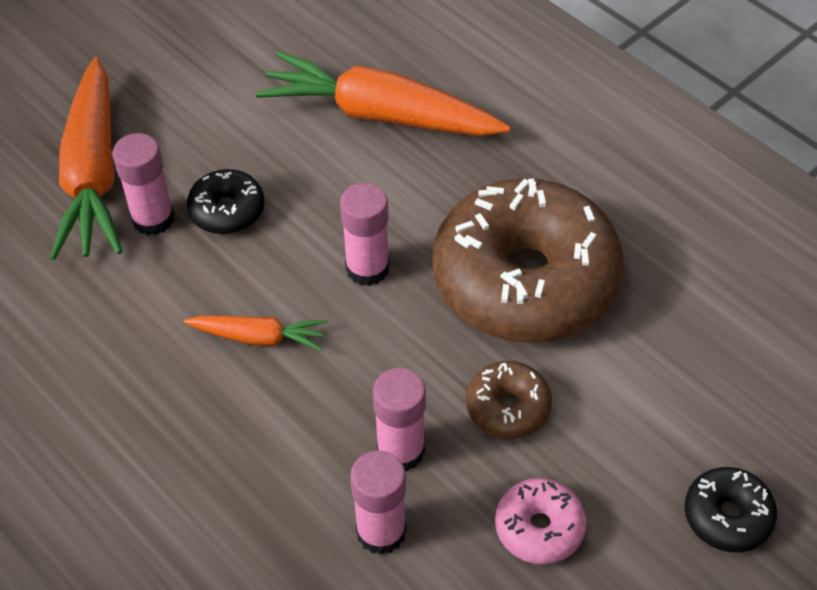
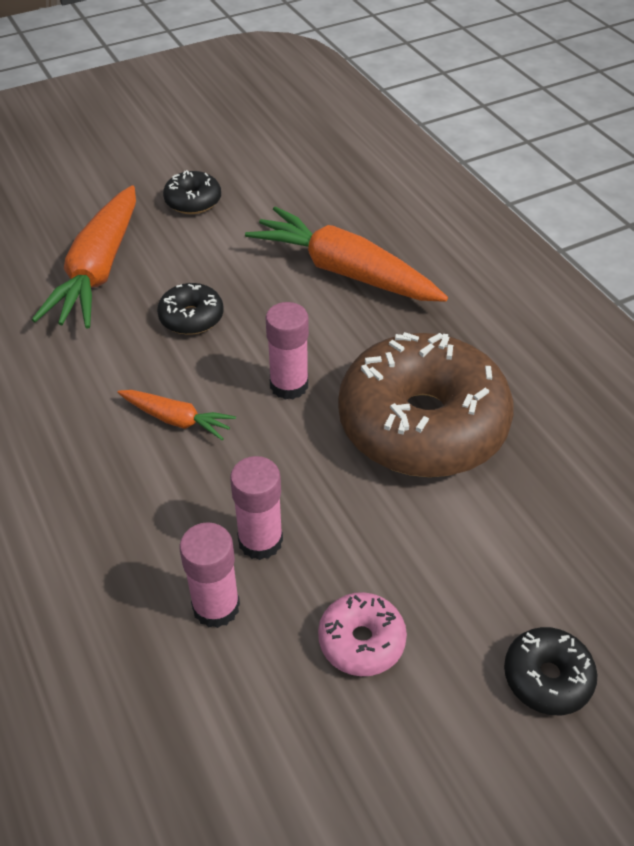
camera: 15 degrees right, 5 degrees down
pink glue stick [113,133,175,236] -> none
brown donut [466,361,552,439] -> none
none -> black donut [163,170,221,214]

